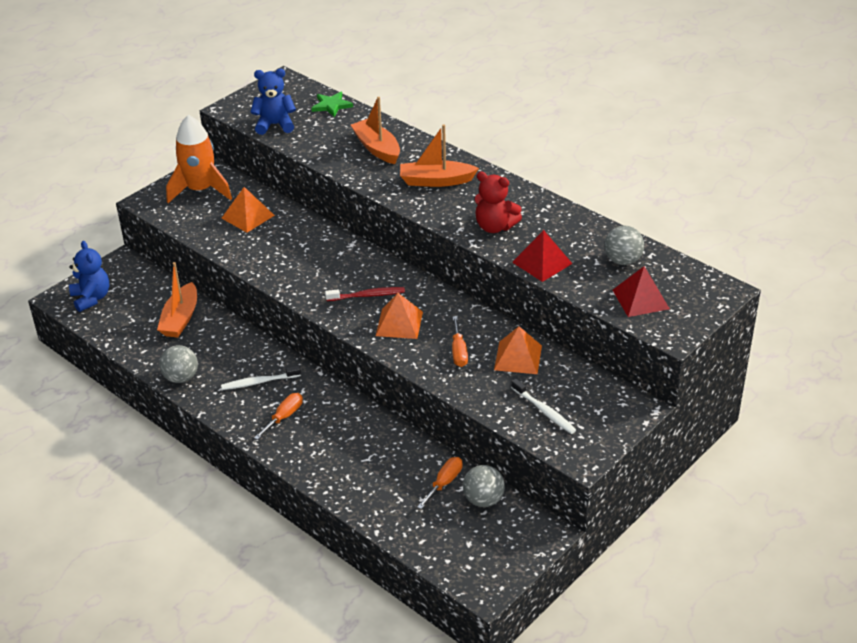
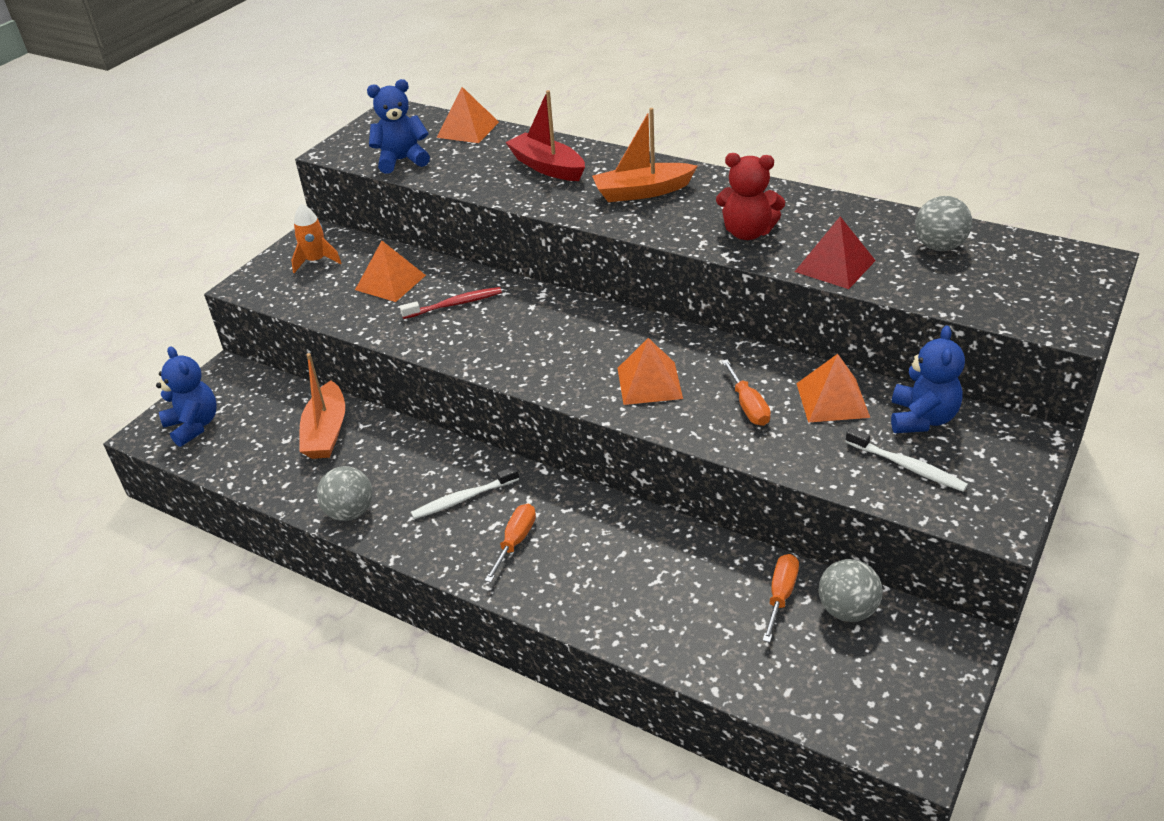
camera: 10 degrees left, 0 degrees up
orange rocket [166,115,232,203] -> orange rocket [291,204,341,273], size x0.56
green star [311,92,353,117] -> orange pyramid [436,87,499,143]
red toothbrush [325,287,405,301] -> red toothbrush moved to [400,287,502,319]
orange boat [351,97,400,164] -> red boat [505,90,585,181]
red pyramid [613,266,670,317] -> none
none -> blue teddy bear [891,326,965,433]

